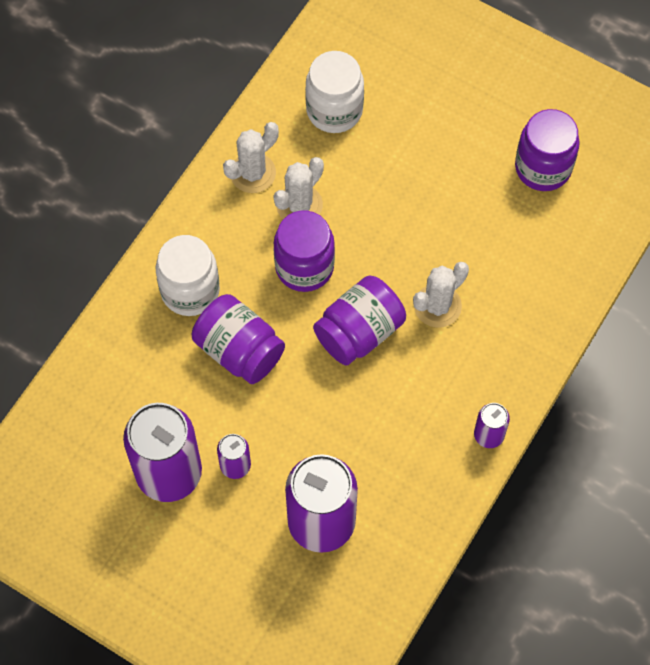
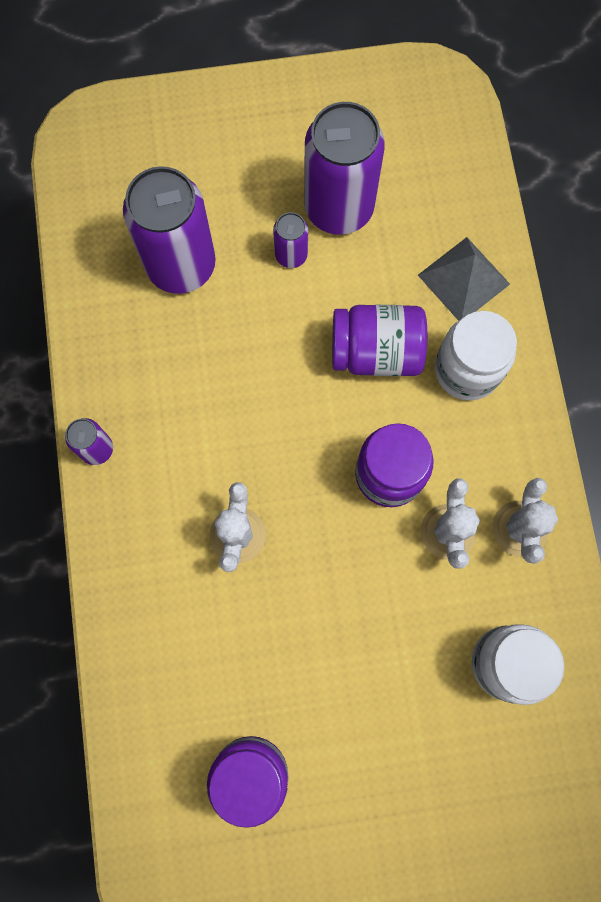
camera: 140 degrees right, 10 degrees up
purple jar [313,276,406,366] -> none
none -> grey pyramid [418,237,510,321]

